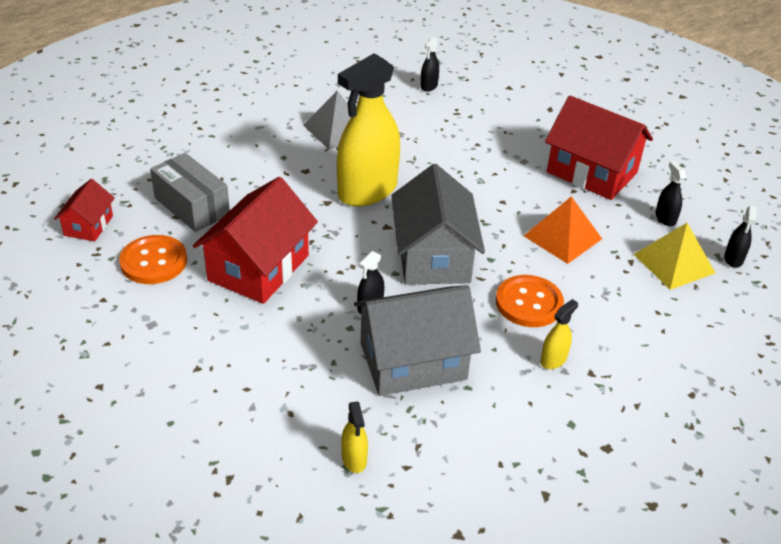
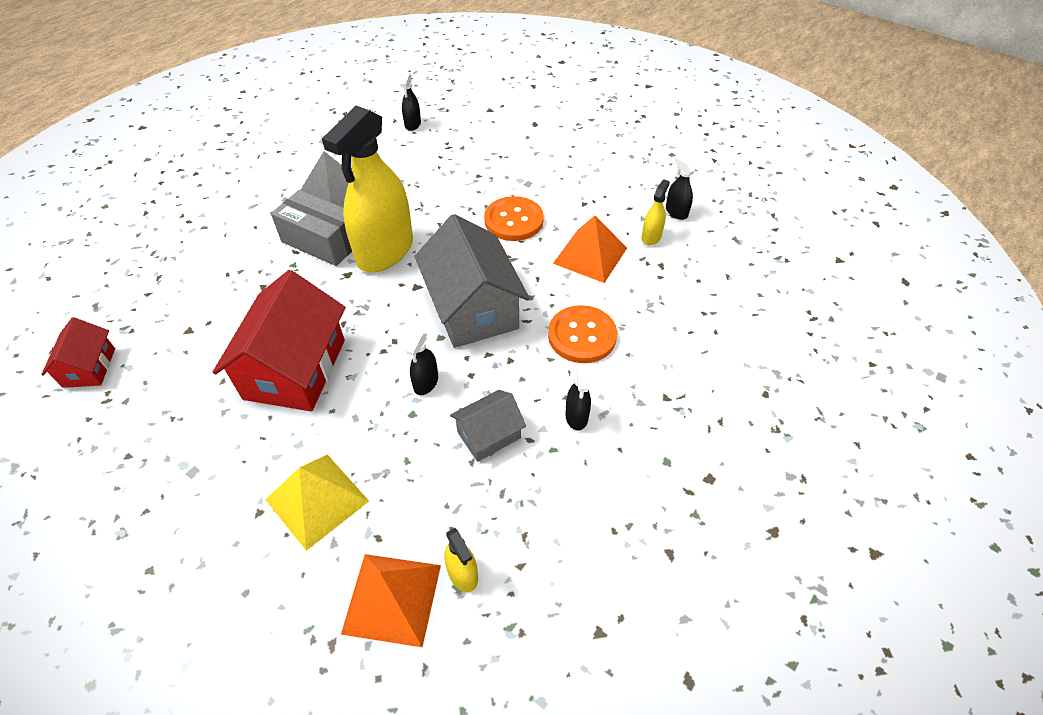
camera: 15 degrees left, 10 degrees up
orange button [119,235,187,284] -> orange button moved to [484,196,544,241]
grey box [150,153,230,232] -> grey box moved to [271,190,352,266]
grey house [354,285,481,396] -> grey house [450,390,526,462], size x0.52
yellow spray bottle [540,299,578,369] -> yellow spray bottle moved to [642,179,670,245]
red house [545,96,653,200] -> none
yellow pyramid [634,223,715,290] -> yellow pyramid moved to [265,455,369,551]
black spray bottle [724,206,757,268] -> black spray bottle moved to [565,366,591,430]
none -> orange pyramid [341,554,441,647]

